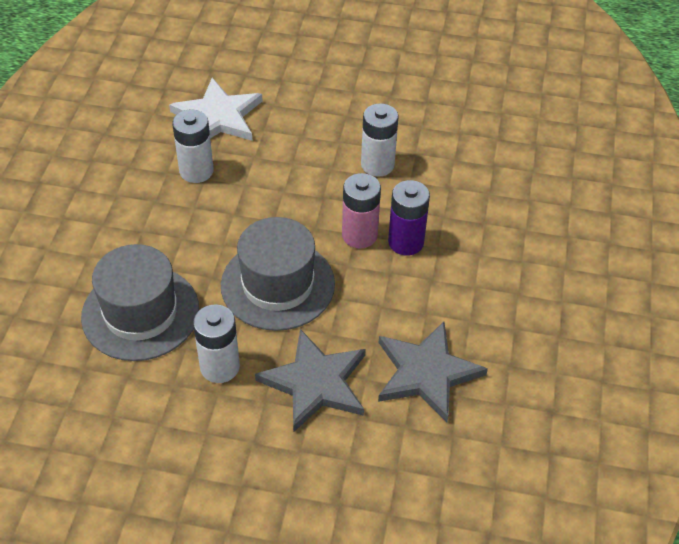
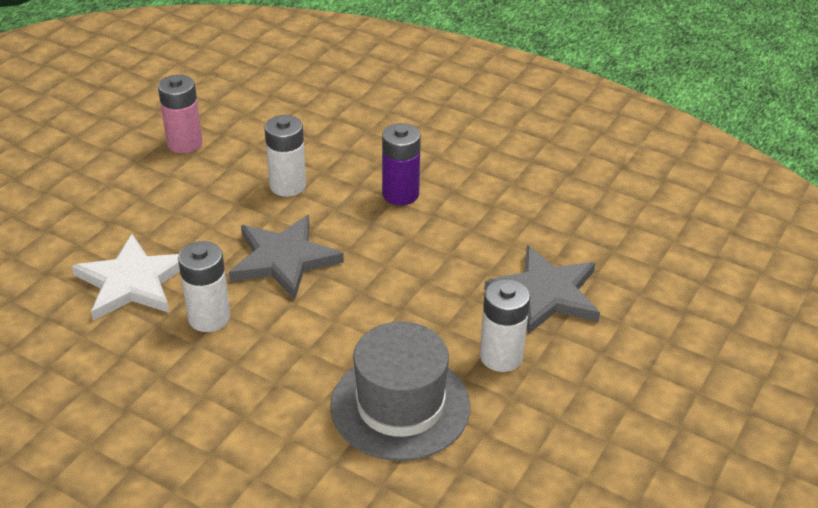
camera: 70 degrees left, 10 degrees down
grey hat [221,217,335,331] -> none
pink battery [342,173,381,248] -> pink battery moved to [158,75,202,153]
grey star [378,322,488,423] -> grey star moved to [229,215,344,299]

